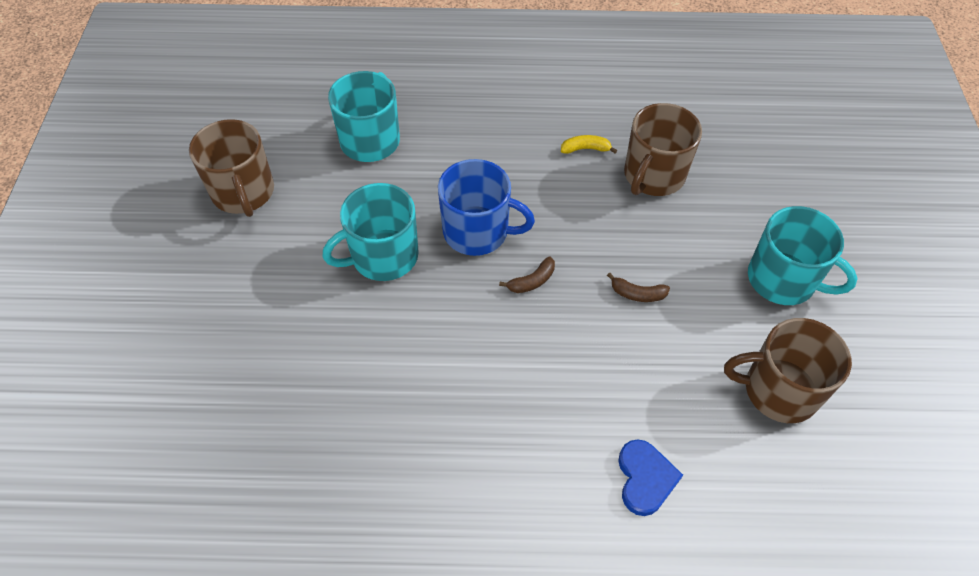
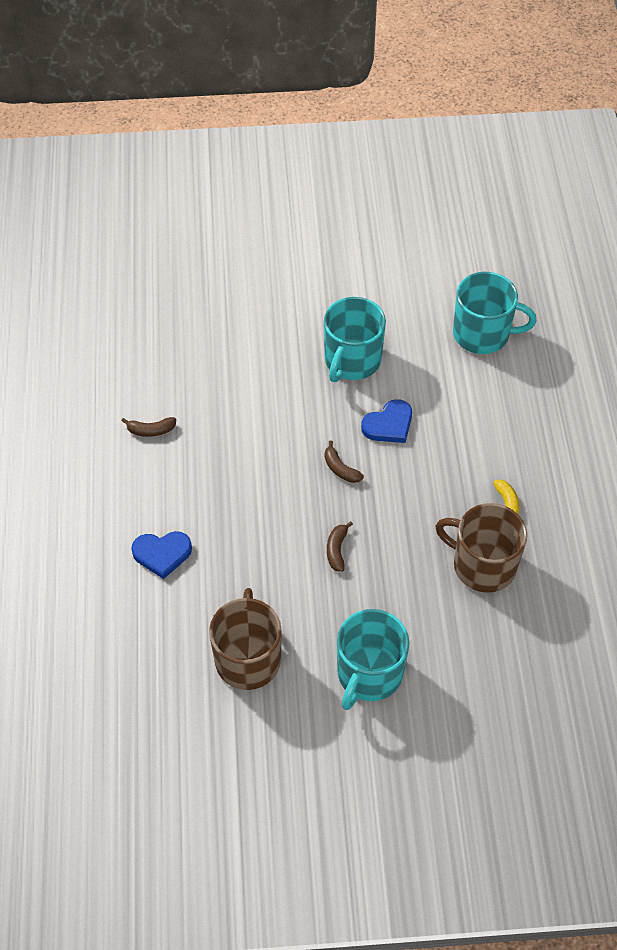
camera: 85 degrees right, 0 degrees up
brown mug [189,119,274,217] -> none
turquoise mug [322,183,419,281] -> turquoise mug turned 120 degrees counterclockwise [324,297,386,382]
blue mug [438,159,535,256] -> blue heart [361,399,412,443]
none -> brown banana [122,417,176,437]

